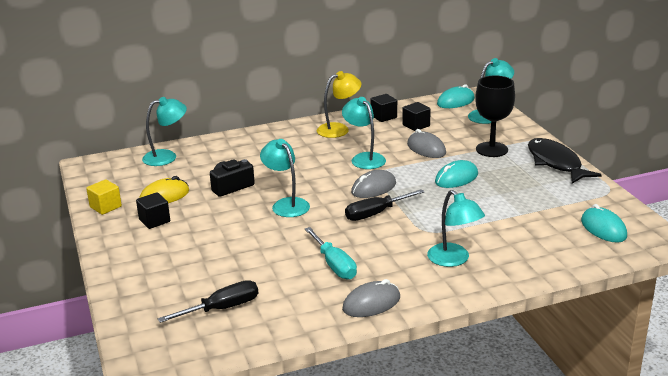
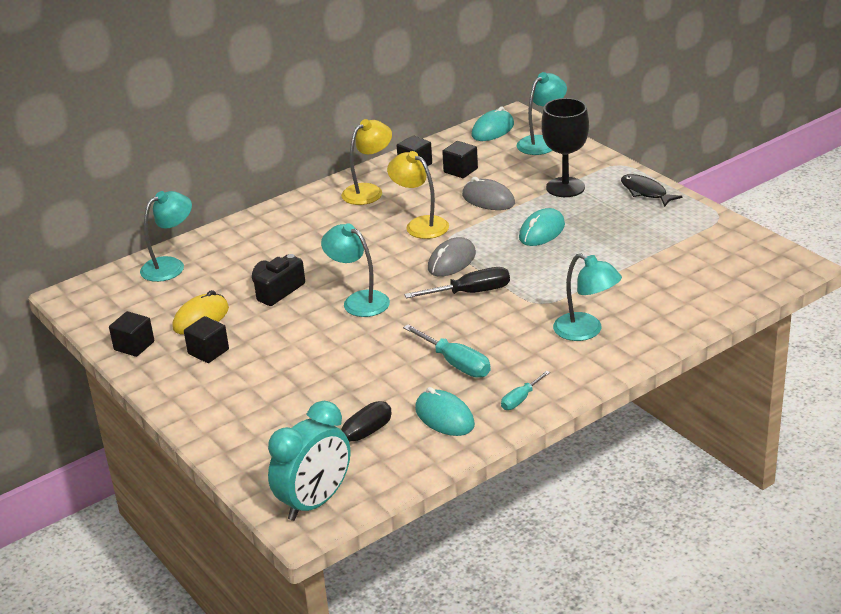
camera: 15 degrees left, 5 degrees up
yellow cube [86,179,122,215] -> black cube [109,311,154,357]
turquoise lamp [342,97,386,169] -> yellow lamp [387,151,449,239]
grey mouse [342,279,400,317] -> turquoise screwdriver [501,371,550,410]
black screwdriver [345,189,424,221] -> black screwdriver turned 150 degrees counterclockwise [405,267,510,298]
black fish [528,138,602,184] -> black fish [621,174,683,207], size x0.63
turquoise mouse [581,204,627,243] -> turquoise mouse moved to [415,387,475,436]
none -> turquoise clock [268,401,350,521]

